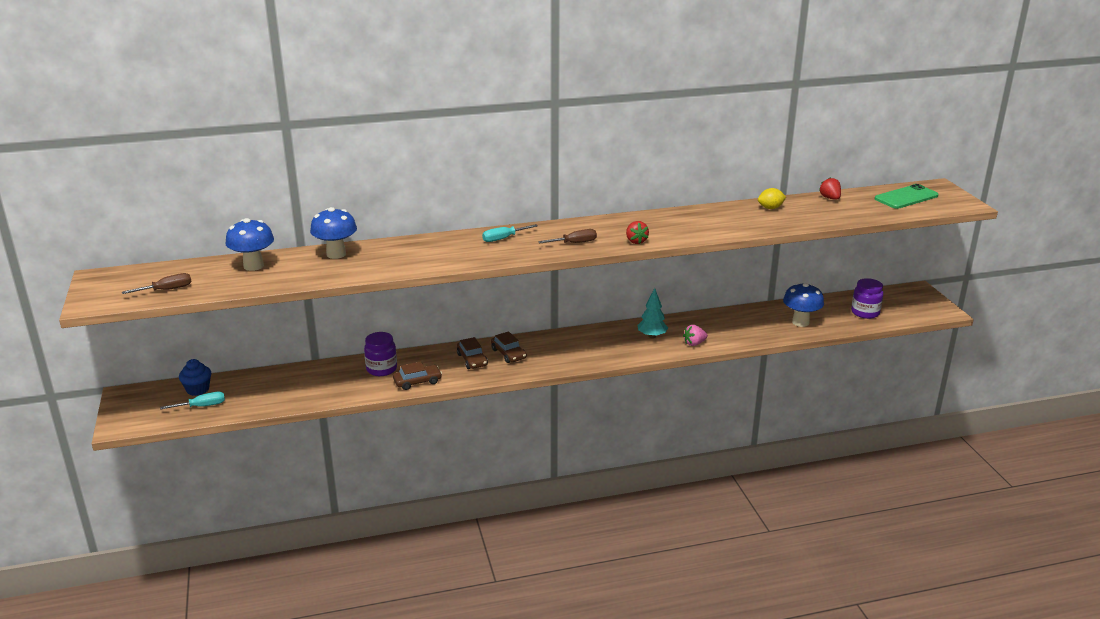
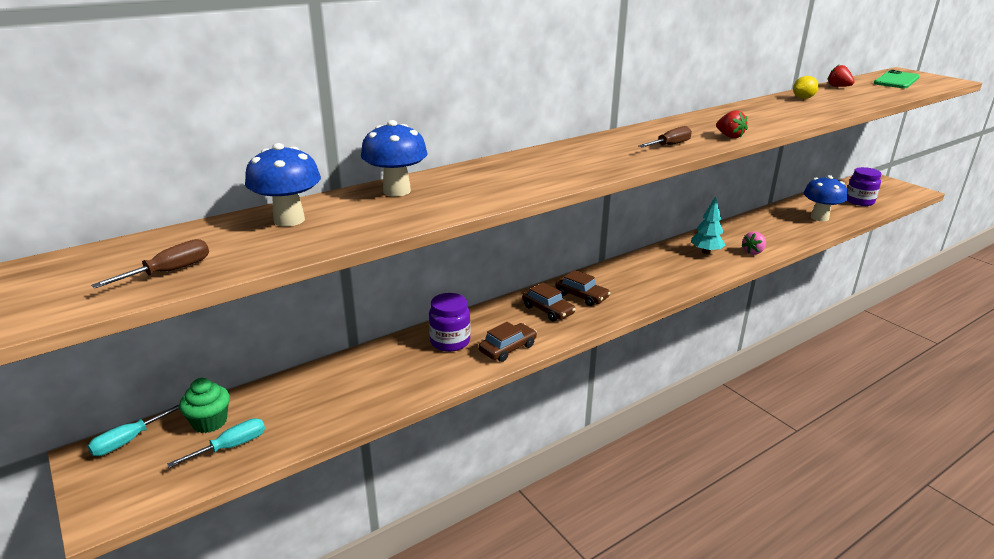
camera: 20 degrees left, 0 degrees up
blue cupcake [179,359,211,396] -> green cupcake [179,378,230,433]
turquoise screwdriver [482,224,538,242] -> turquoise screwdriver moved to [88,405,179,456]

